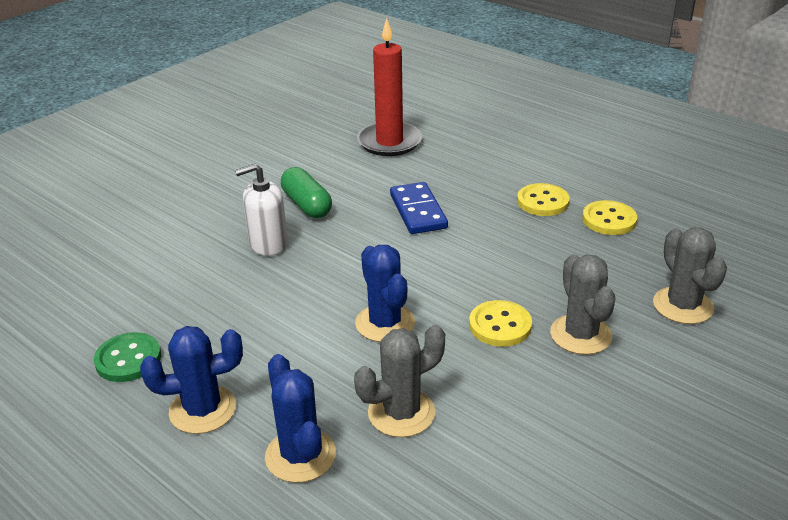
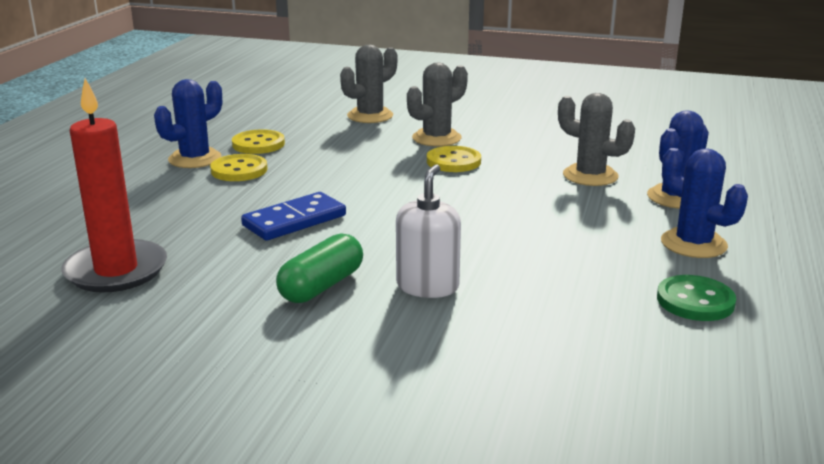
camera: 115 degrees left, 10 degrees down
white soap dispenser [235,164,288,256] -> white soap dispenser turned 120 degrees counterclockwise [396,164,461,298]
blue cactus [355,245,415,342] -> blue cactus moved to [154,79,222,168]

